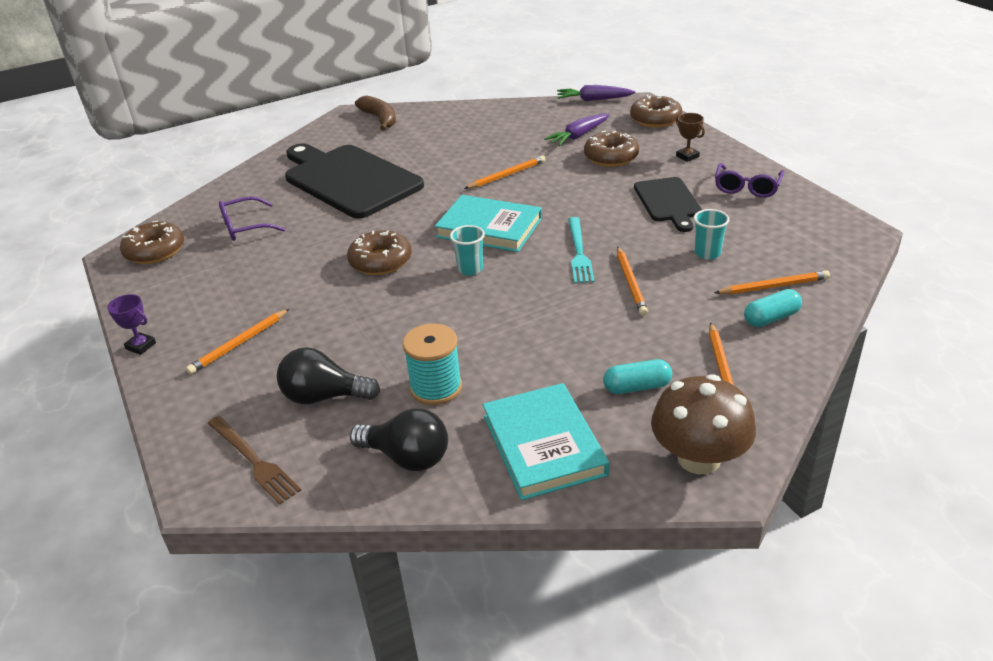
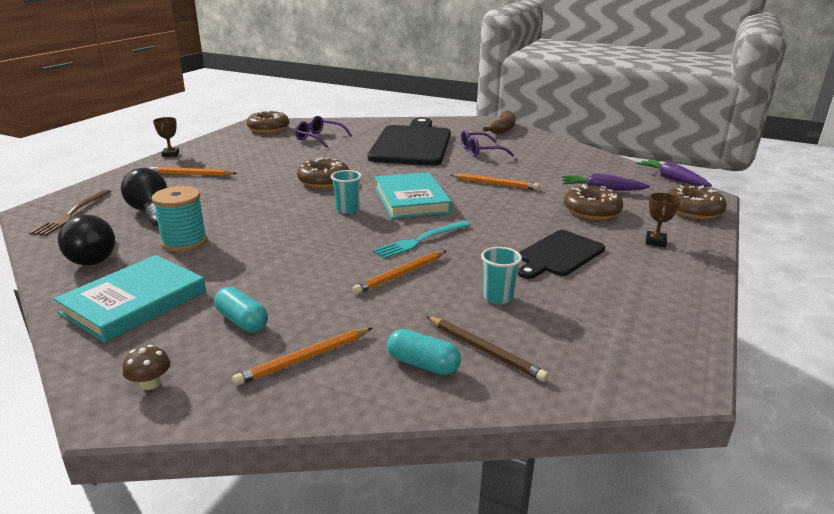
camera: 50 degrees right, 10 degrees down
purple trophy [107,294,156,355] -> brown trophy [153,117,179,157]
brown mushroom [651,374,756,474] -> brown mushroom [123,345,171,390], size x0.41
orange pencil [714,270,830,294] -> brown pencil [426,316,549,382]
purple glasses [715,163,784,198] -> purple glasses moved to [461,130,514,157]

